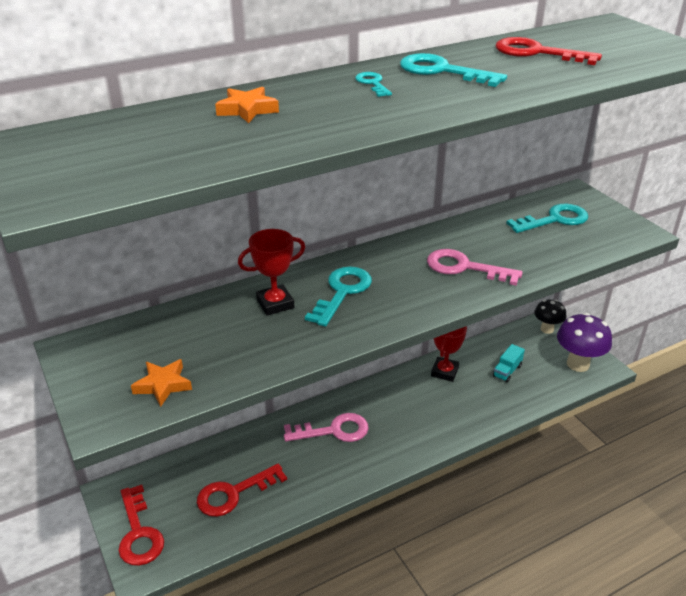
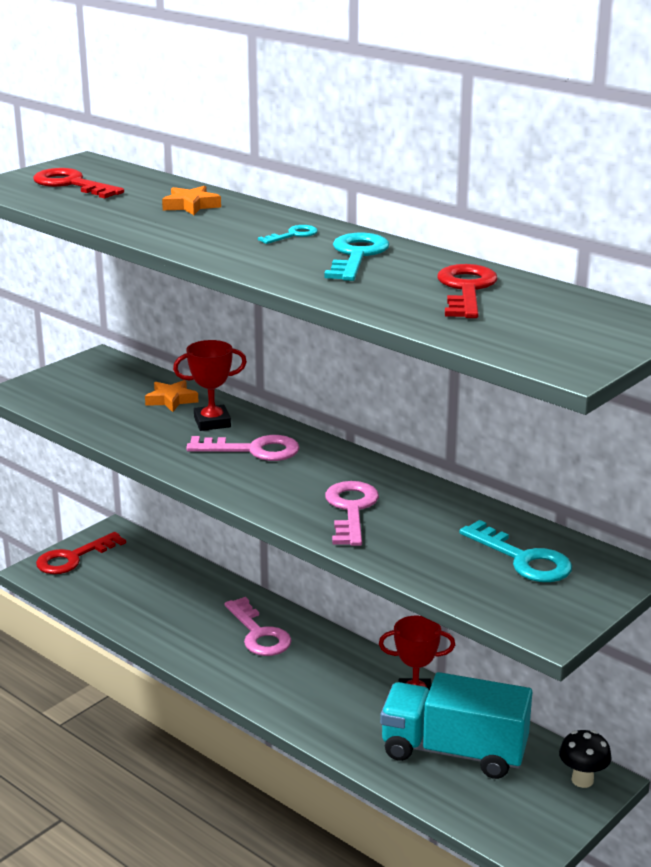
camera: 70 degrees right, 10 degrees down
orange star [131,359,192,407] -> orange star moved to [145,380,199,412]
red key [197,464,287,517] -> red key moved to [33,168,124,198]
red trophy [238,229,305,316] -> red trophy turned 60 degrees counterclockwise [173,340,247,431]
turquoise key [305,267,372,327] -> pink key [186,435,300,461]
turquoise truck [493,344,525,383] -> turquoise truck [380,672,532,779], size x2.47
purple mushroom [557,313,612,372] -> none

